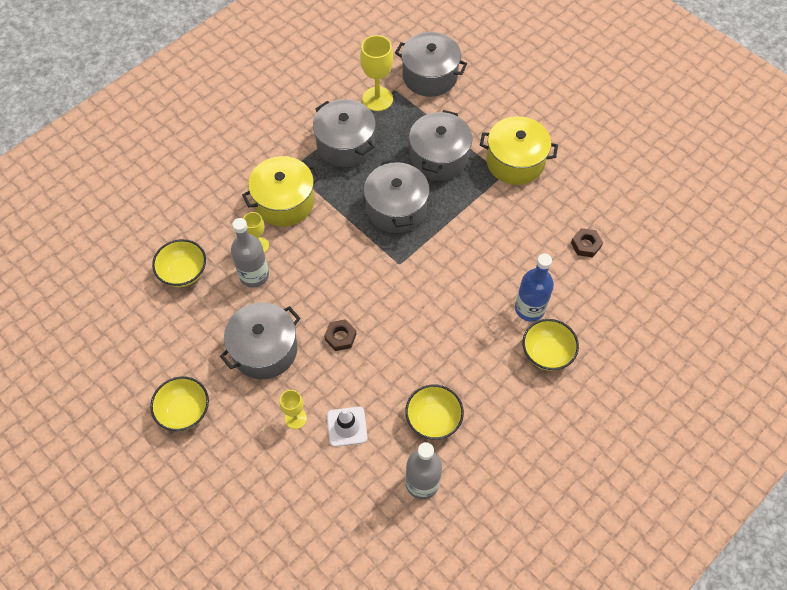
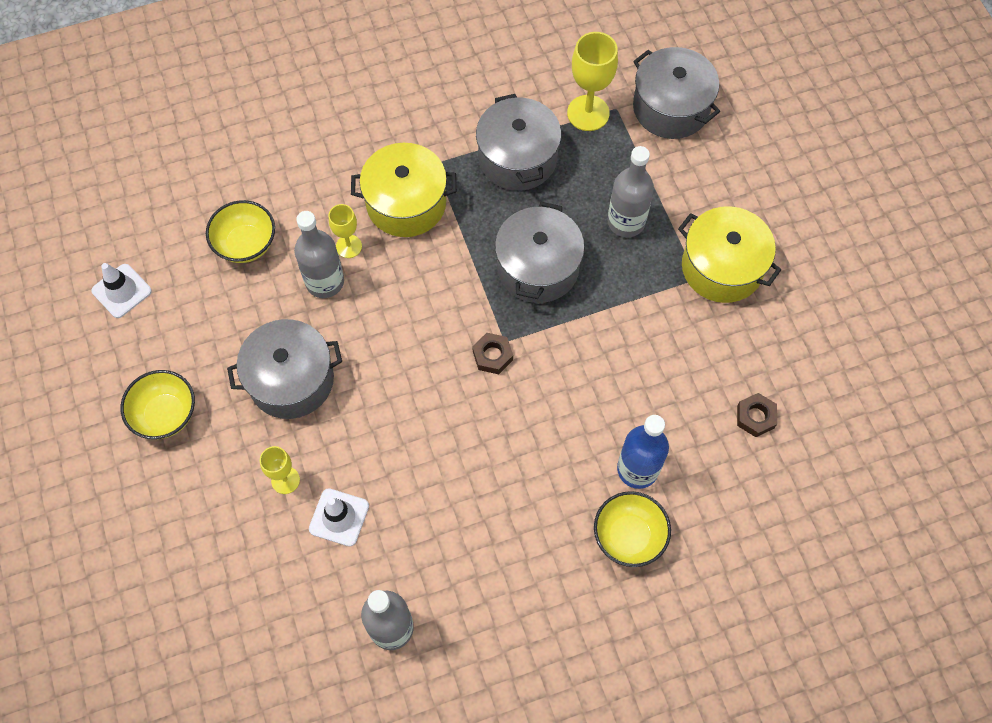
camera: 25 degrees right, 5 degrees up
brown nut [324,319,356,351] -> brown nut moved to [472,333,513,374]
yellow bowl [405,384,464,440] -> none
grey pot [409,110,472,180] -> grey bottle [607,146,654,237]
none -> white traffic cone [91,263,152,318]

